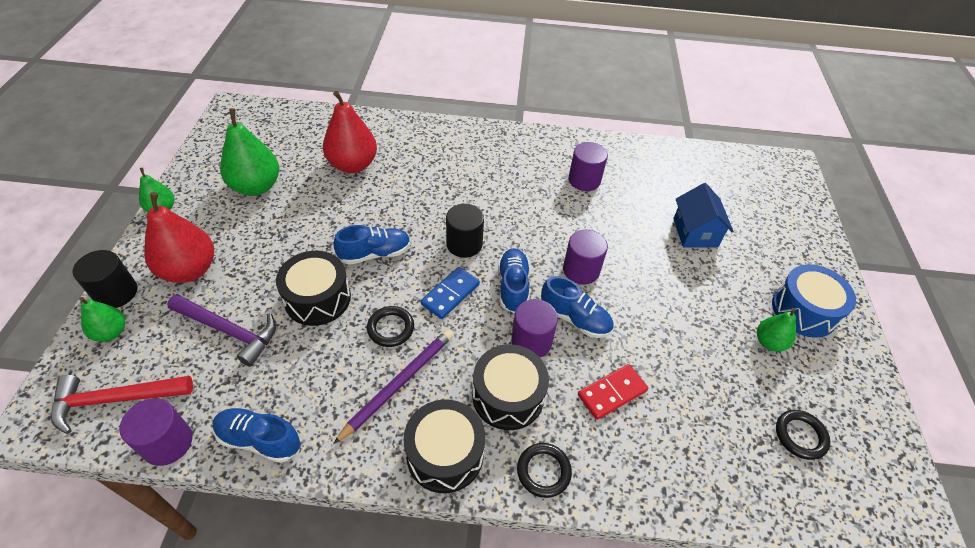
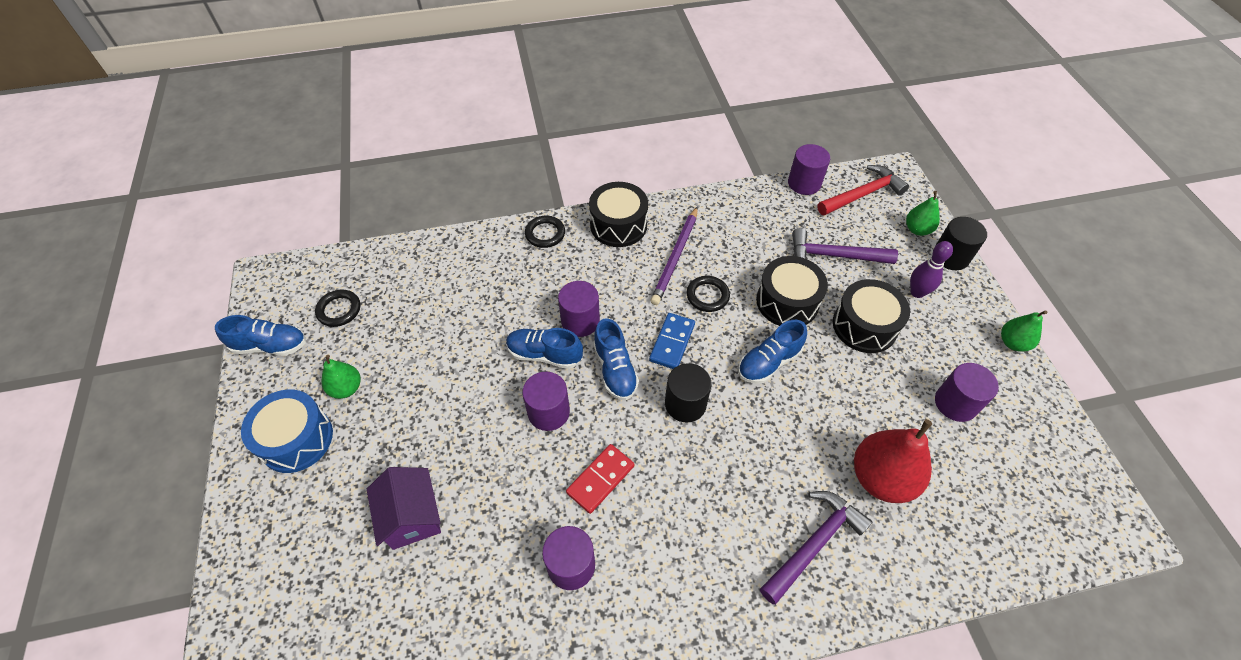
camera: 165 degrees right, 5 degrees up
red pear [144,192,214,283] -> purple bowling pin [910,241,953,298]
blue shoe [212,408,300,463] -> blue shoe moved to [215,315,306,356]
green pear [220,108,279,196] -> purple cylinder [935,363,999,422]
black drum [472,344,549,430] -> black drum moved to [833,279,910,353]
red domino [578,364,648,420] -> red domino moved to [566,444,634,514]
blue house [673,183,734,247] -> purple house [367,467,441,550]
none -> purple hammer [760,491,872,605]

